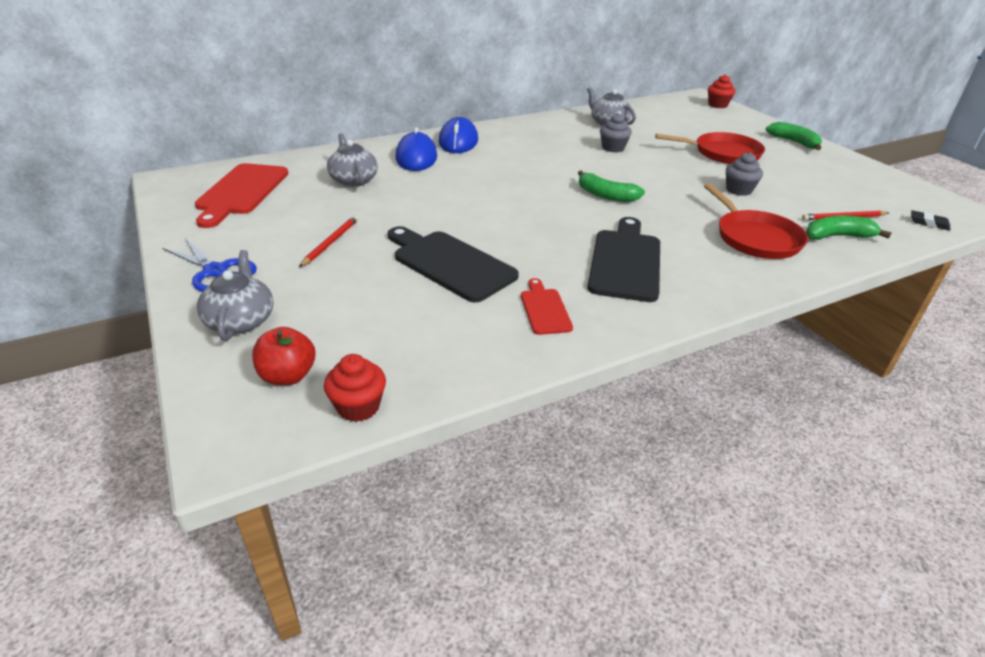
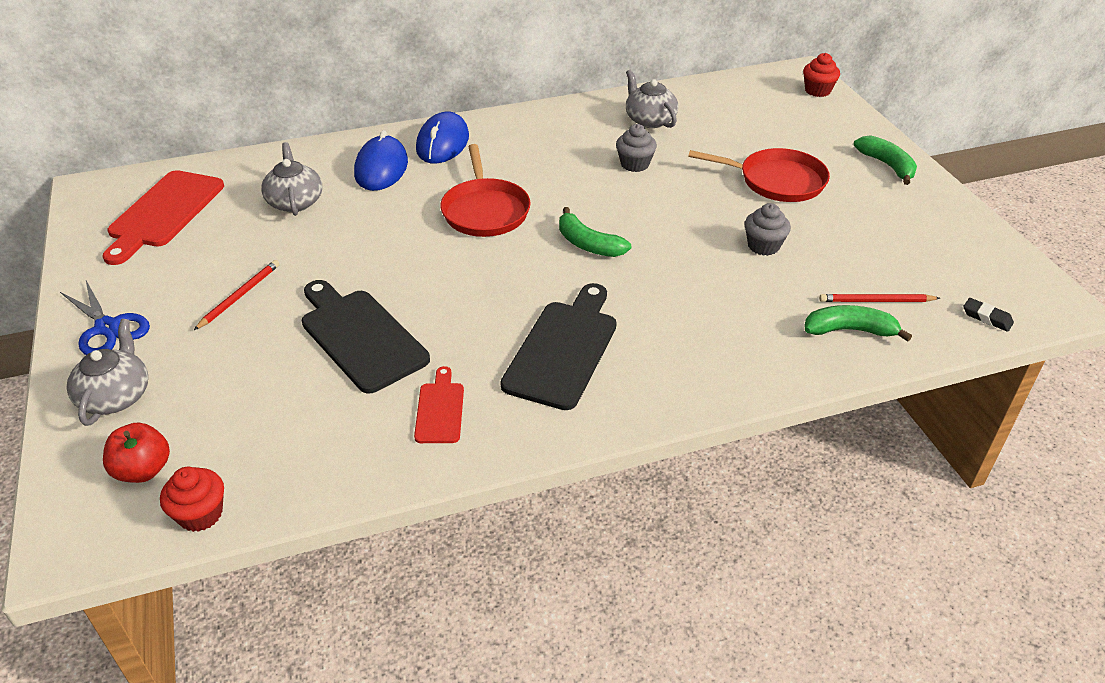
camera: 10 degrees right, 5 degrees up
red pan [704,183,808,259] -> red pan moved to [440,144,531,237]

